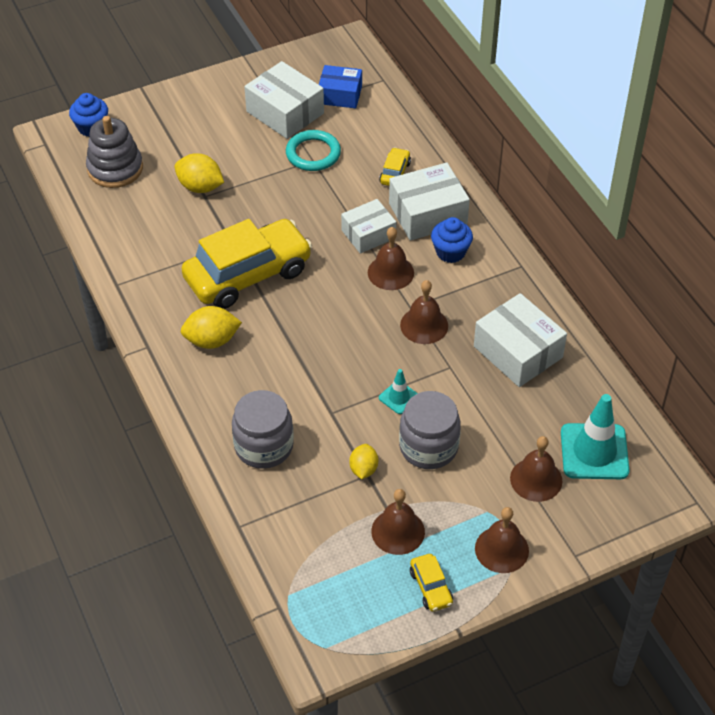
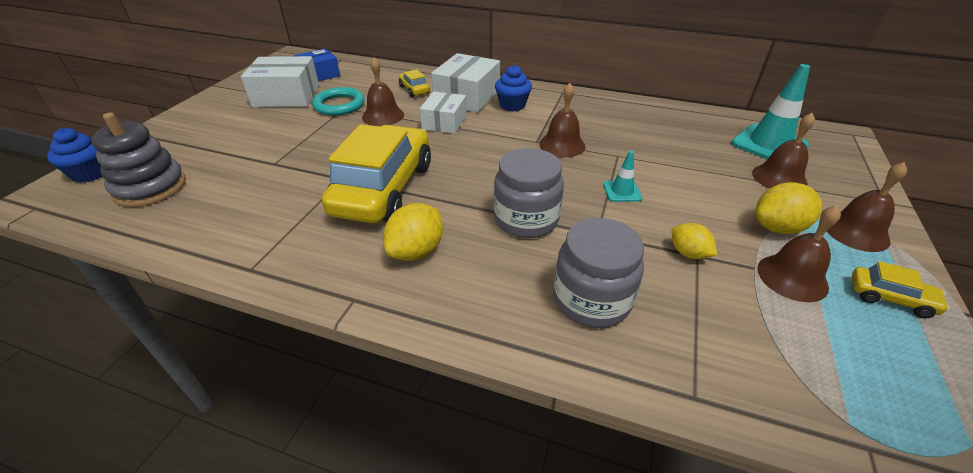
camera: 45 degrees left, 10 degrees down
yellow lemon [174,154,224,193] -> yellow lemon moved to [756,182,822,234]
brown bell [368,227,414,290] -> brown bell moved to [362,57,404,126]
grey jar [399,391,461,469] -> grey jar moved to [494,148,564,238]
white box [474,293,567,387] -> none

